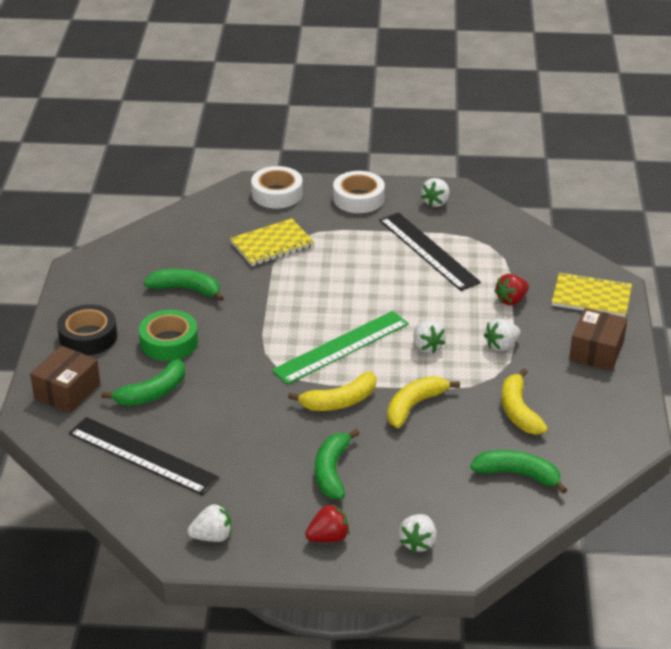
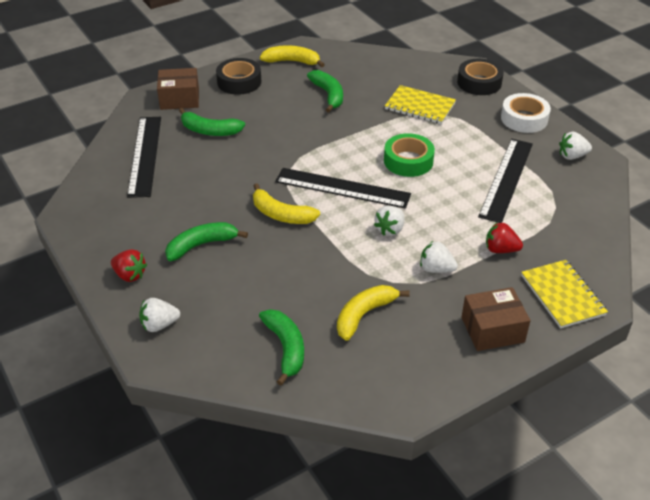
camera: 55 degrees right, 5 degrees up
green tape [139,310,198,361] -> green tape moved to [384,133,435,177]
white strawberry [188,504,231,542] -> none
white tape [251,166,303,208] -> black tape [457,59,504,95]
green ruler [272,311,409,385] -> black ruler [275,168,411,209]
yellow banana [387,376,460,428] -> yellow banana moved to [260,45,325,67]

